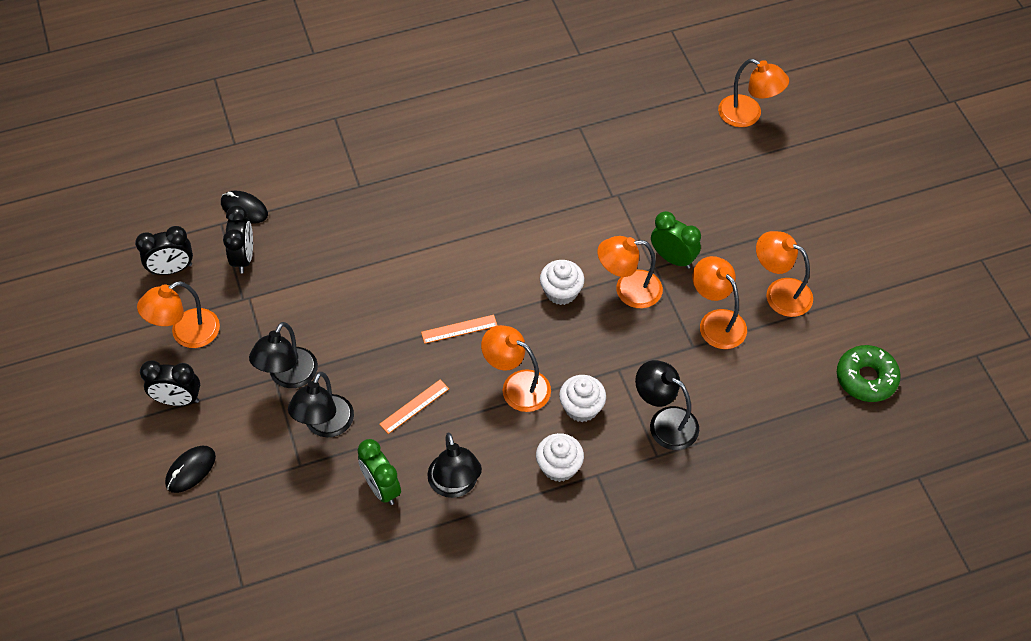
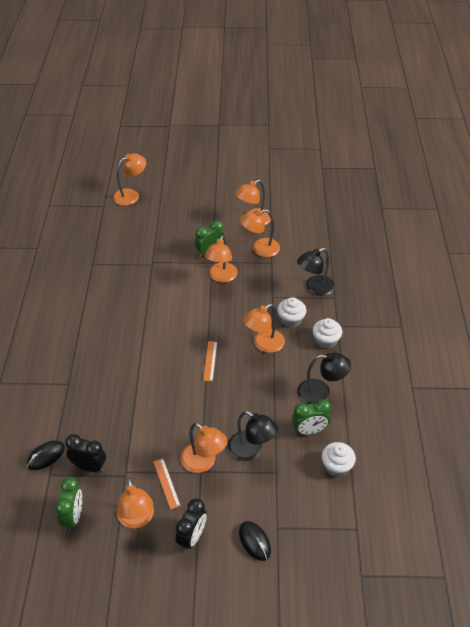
camera: 70 degrees left, 10 degrees down
black clock [135,226,193,275] -> green clock [55,477,82,531]
black lamp [249,322,318,388] -> orange lamp [180,422,228,473]
orange ruler [379,380,449,434] -> orange ruler moved to [153,459,181,510]
white cupcake [540,260,584,305] -> white cupcake moved to [322,442,356,477]
green donut [837,345,901,402] -> none

